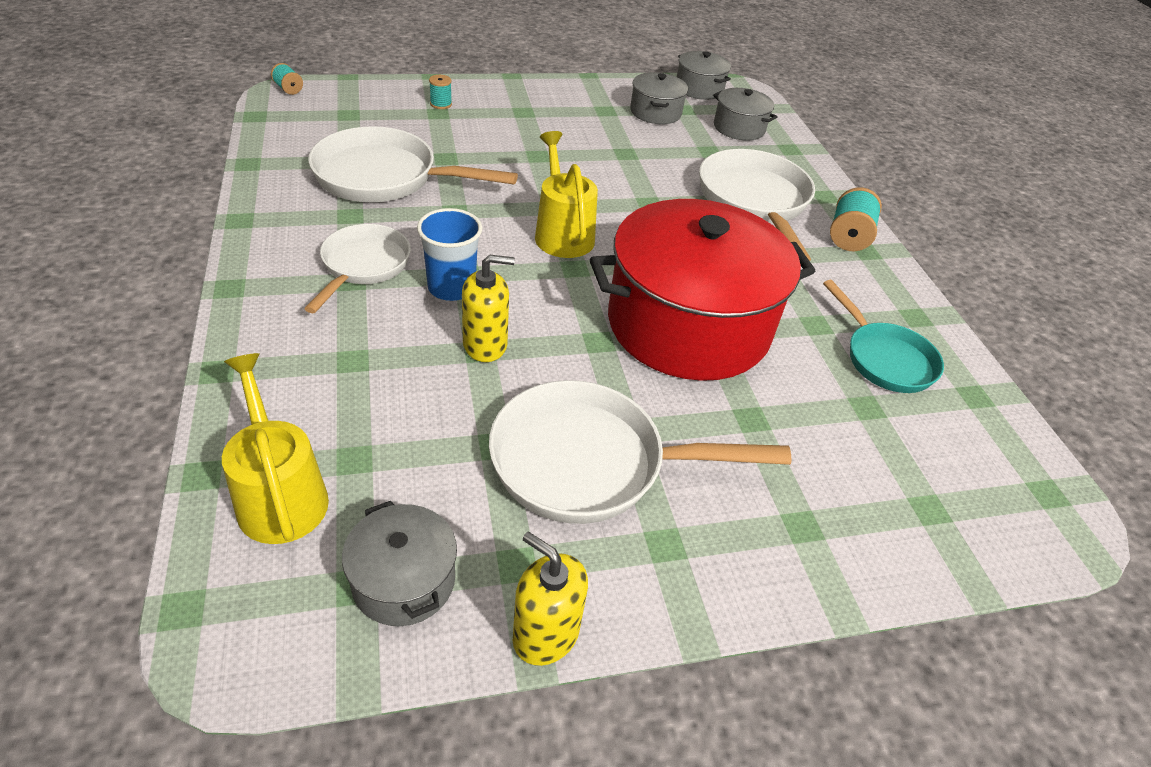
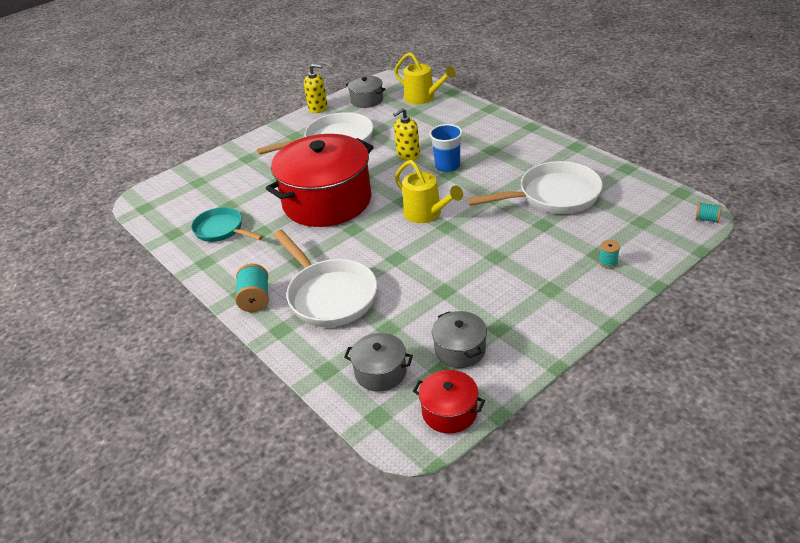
camera: 160 degrees right, 5 degrees down
white pan [304,224,411,313] -> none
grey pot [677,51,731,100] -> red pot [413,370,485,434]

